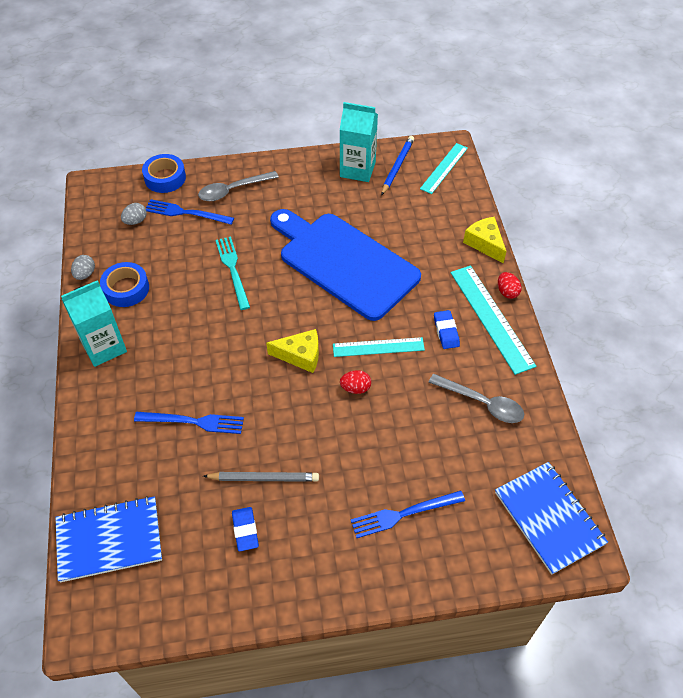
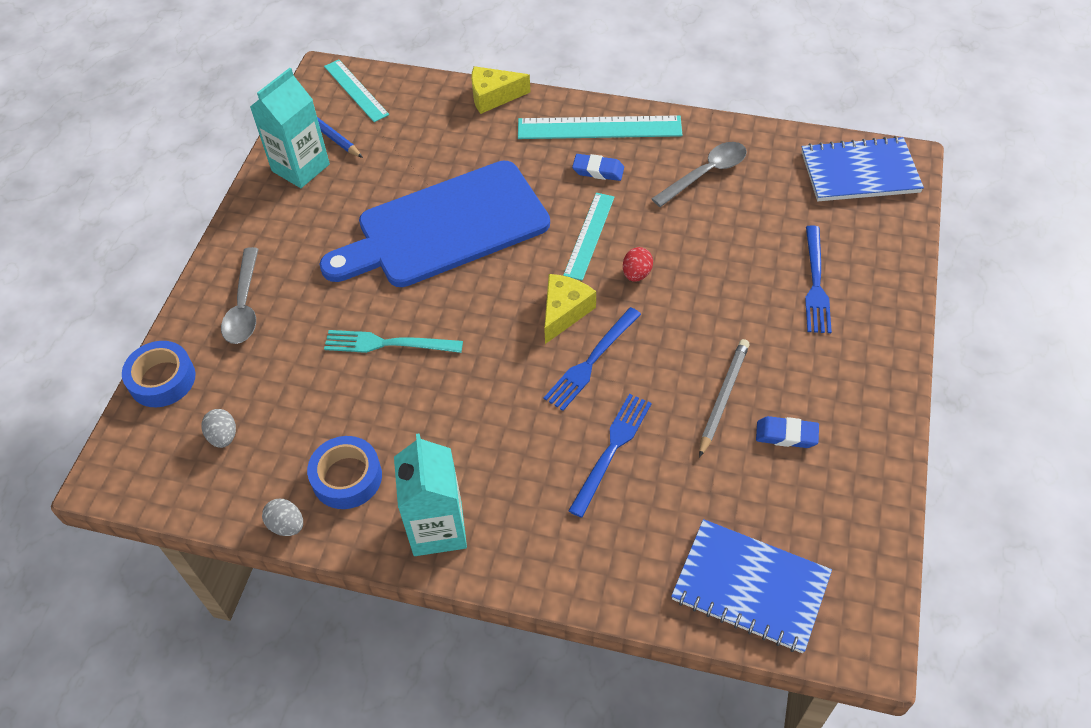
camera: 65 degrees left, 0 degrees up
blue notebook [55,496,162,582] -> blue notebook turned 75 degrees counterclockwise [671,519,832,653]
blue fork [146,199,234,225] -> blue fork moved to [544,307,641,411]
red egg [498,272,521,299] -> none

